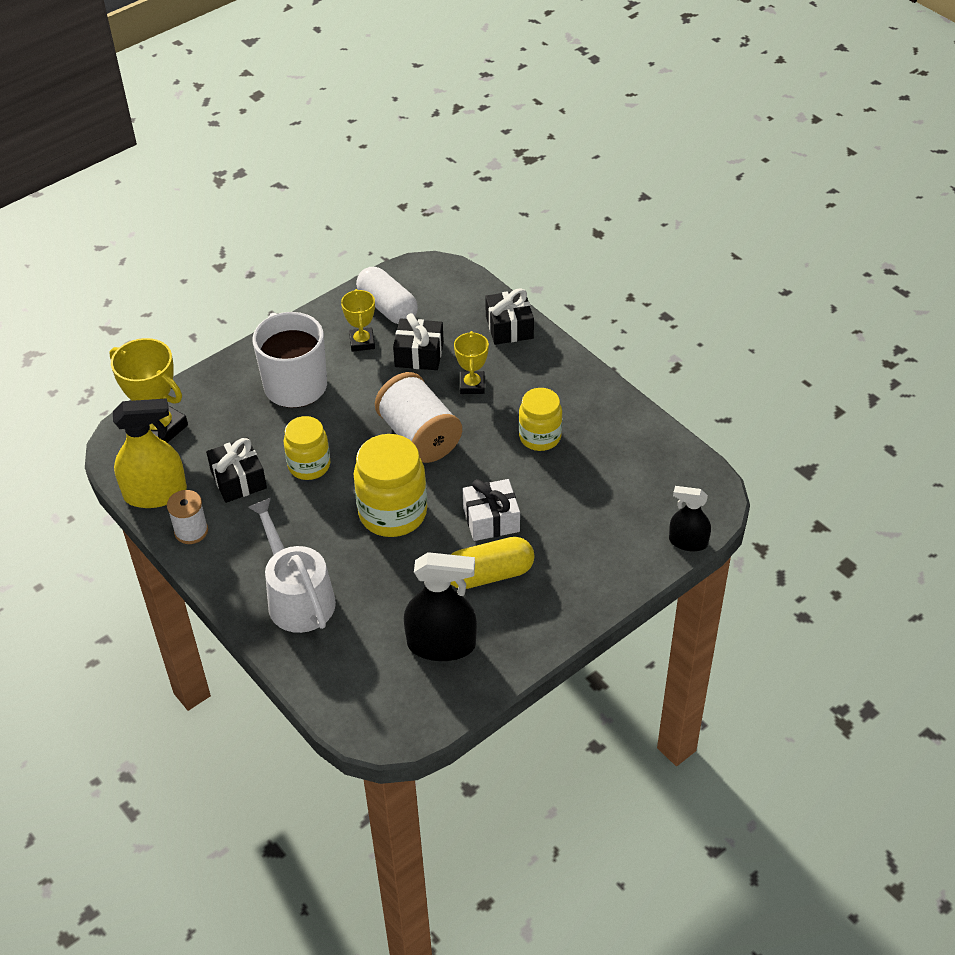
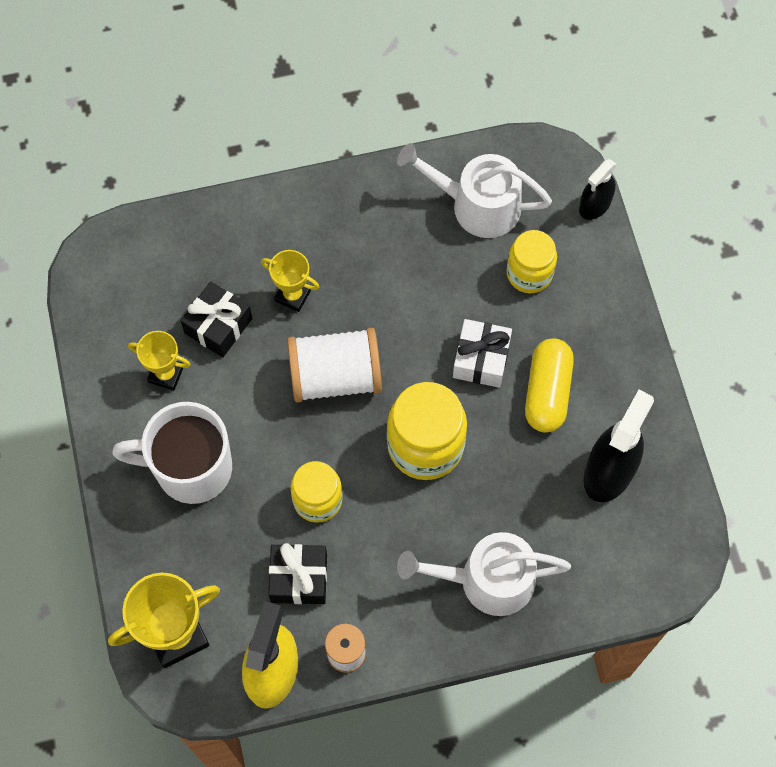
camera: 65 degrees left, 20 degrees up
white capsule [356,267,418,324] -> none
black gift [485,288,534,345] -> none
yellow jar [519,388,562,451] -> yellow jar moved to [507,230,557,293]
none -> white watering can [397,143,552,238]

